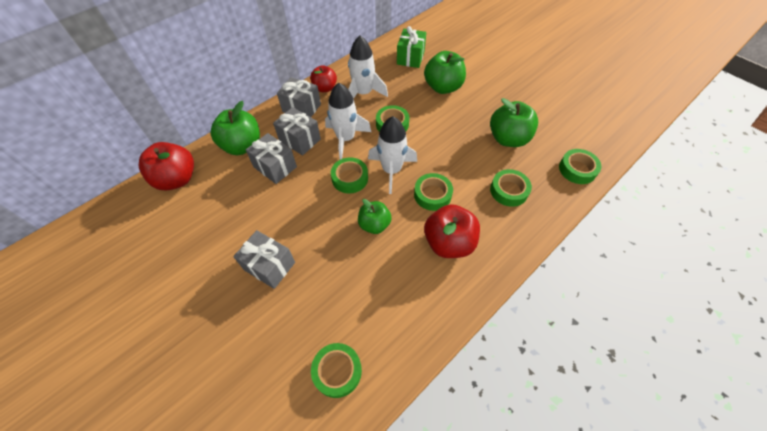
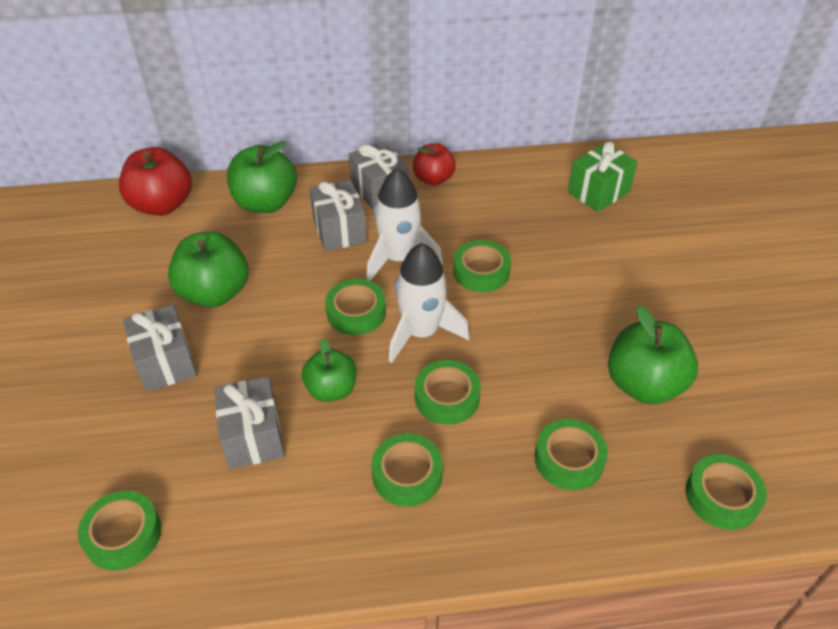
camera: 35 degrees right, 10 degrees down
grey gift [246,133,297,184] -> grey gift moved to [214,377,284,469]
white rocket [348,36,388,99] -> none
green apple [424,51,466,94] -> green apple moved to [168,232,249,307]
red apple [424,204,480,258] -> green tape [372,433,443,507]

